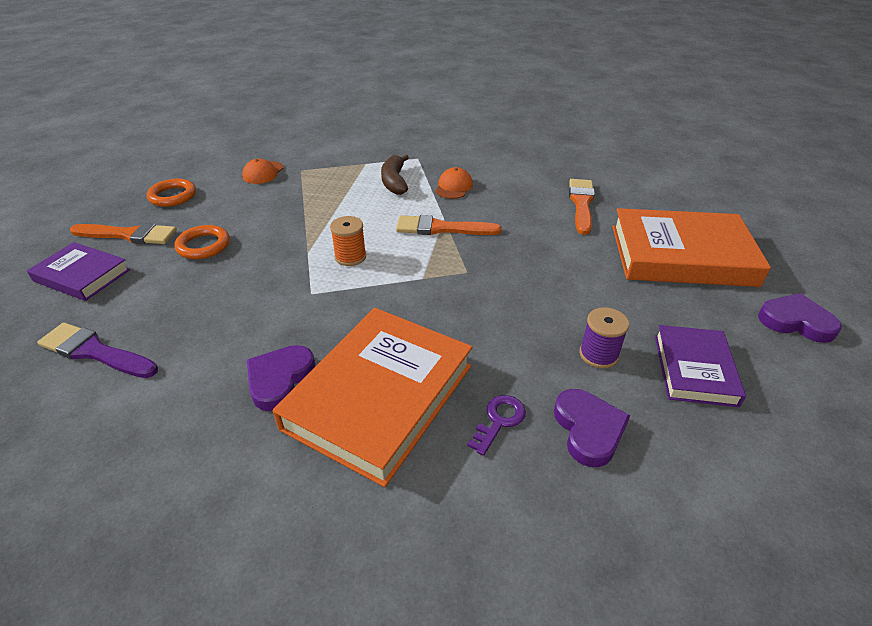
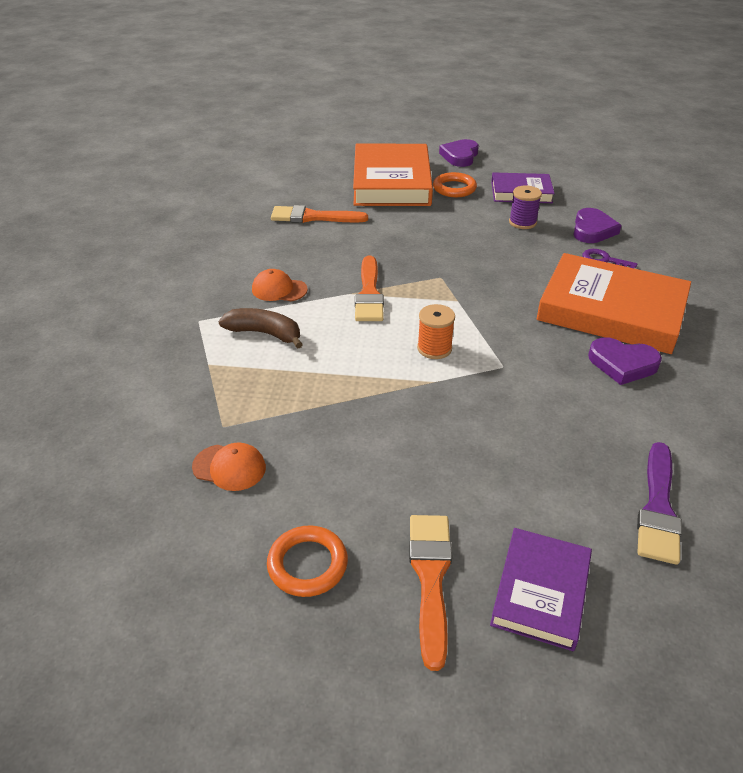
camera: 95 degrees left, 0 degrees up
orange ring [174,225,230,259] -> orange ring moved to [433,172,477,197]
brown banana [381,155,409,195] -> brown banana turned 150 degrees counterclockwise [219,308,303,349]
purple heart [554,389,630,467] -> purple heart turned 120 degrees clockwise [573,208,622,243]

